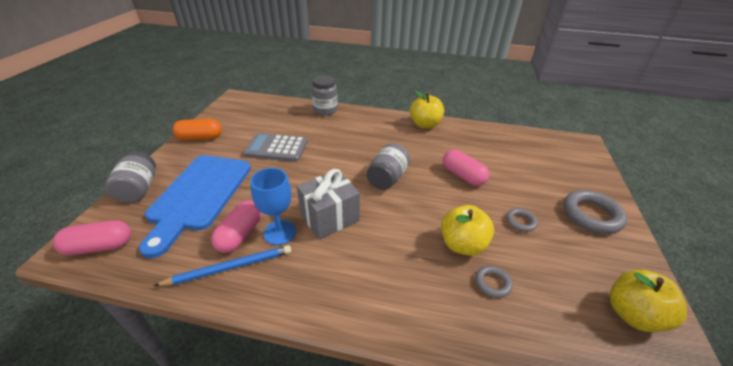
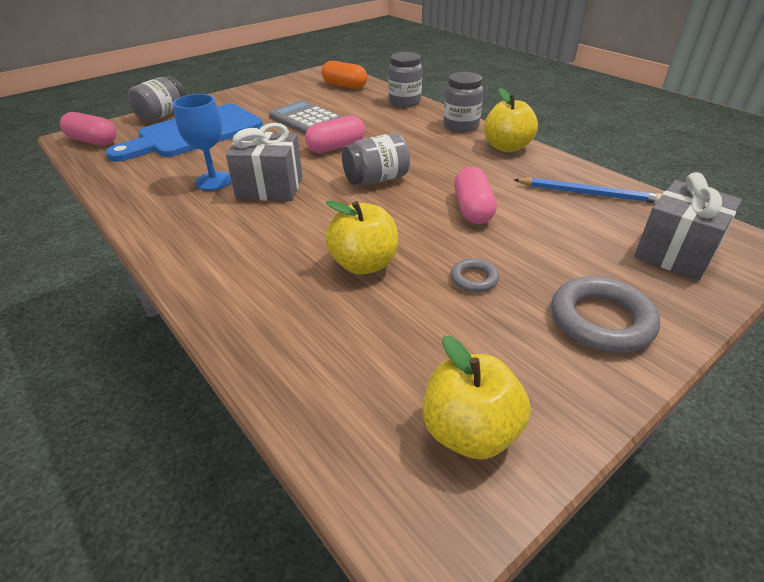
camera: 40 degrees right, 0 degrees up
blue pencil [154,245,291,286] -> blue pencil moved to [513,178,662,203]
orange capsule [172,119,222,140] -> orange capsule moved to [322,61,367,89]
pink capsule [211,200,262,253] -> pink capsule moved to [305,115,365,153]
grey ring [475,266,512,298] -> none
none -> grey jar [443,72,483,132]
none -> grey gift [634,172,742,281]

